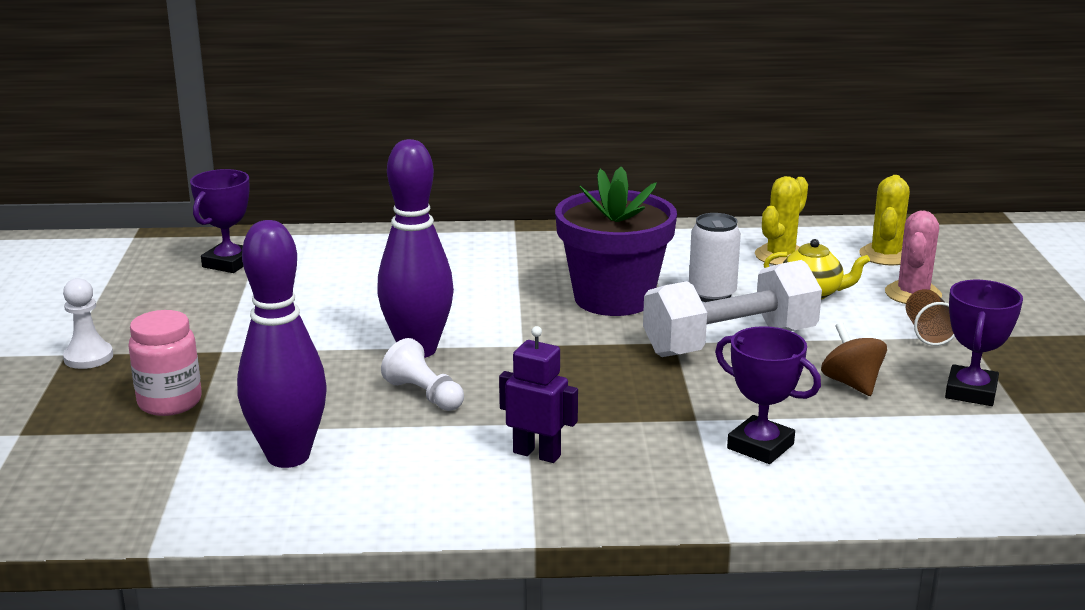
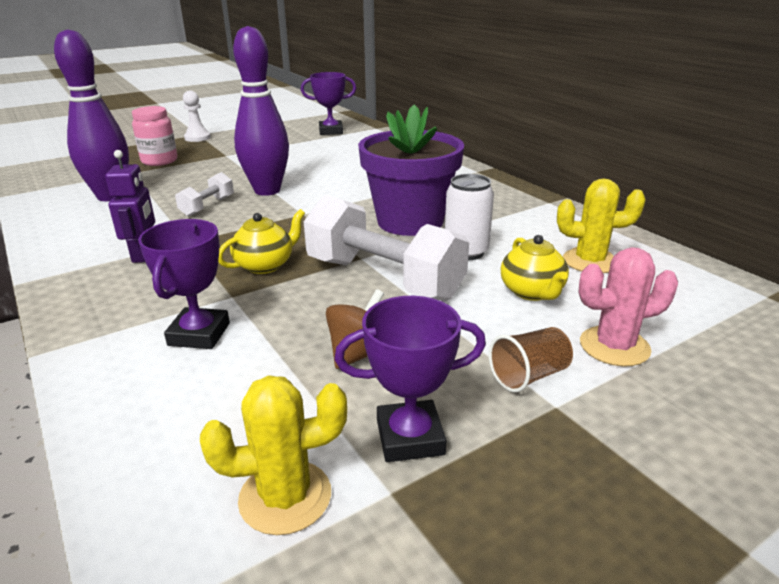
camera: 60 degrees right, 5 degrees up
white pawn [381,338,464,411] -> white dumbbell [175,172,234,216]
yellow cactus [859,175,910,265] -> yellow cactus moved to [200,375,347,535]
none -> yellow teapot [218,209,305,274]

